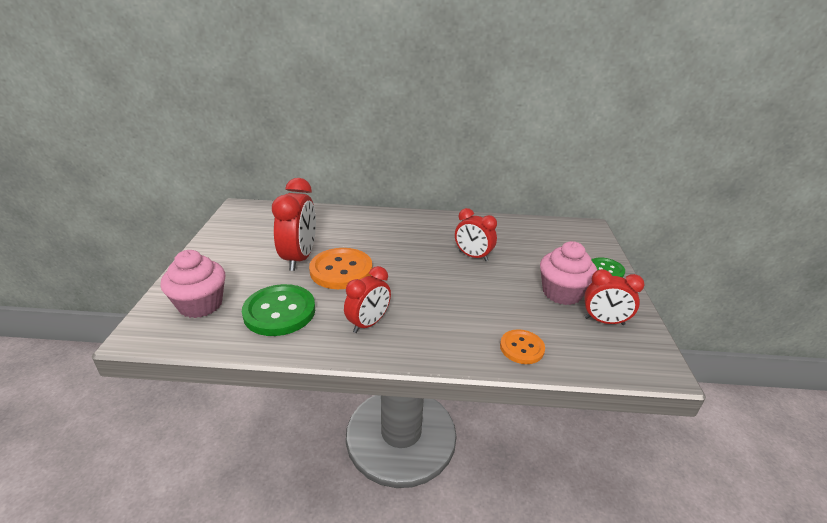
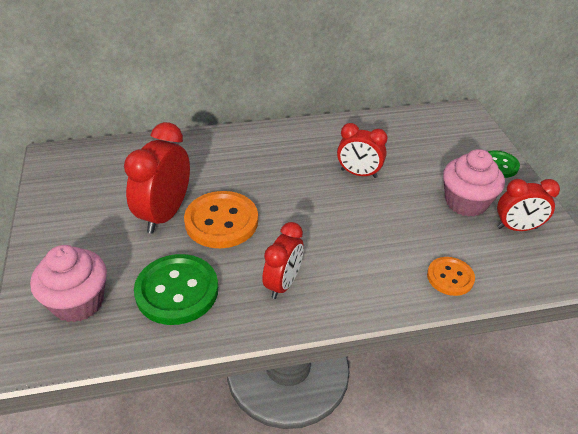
camera: 15 degrees left, 10 degrees up
red clock [272,178,316,271] -> red clock turned 150 degrees counterclockwise [124,122,190,233]

